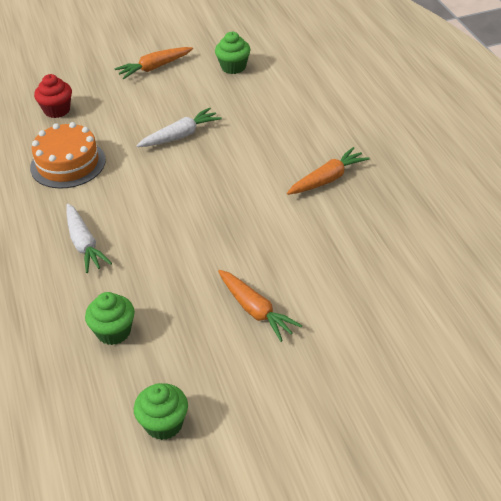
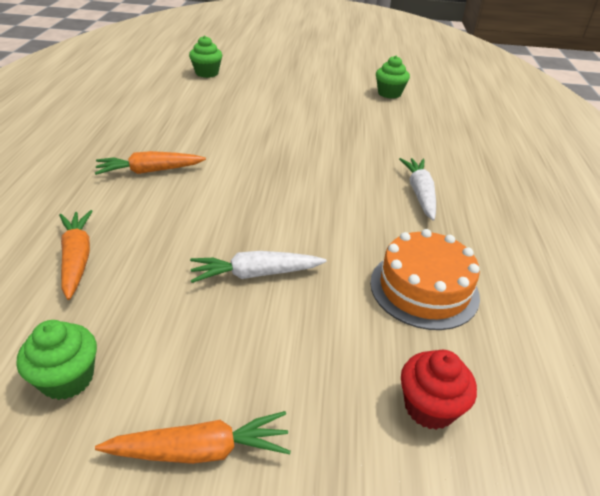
camera: 160 degrees left, 5 degrees down
green cupcake [85,292,135,345] -> green cupcake moved to [189,36,222,78]
orange carrot [218,270,302,342] -> orange carrot moved to [59,210,93,300]

